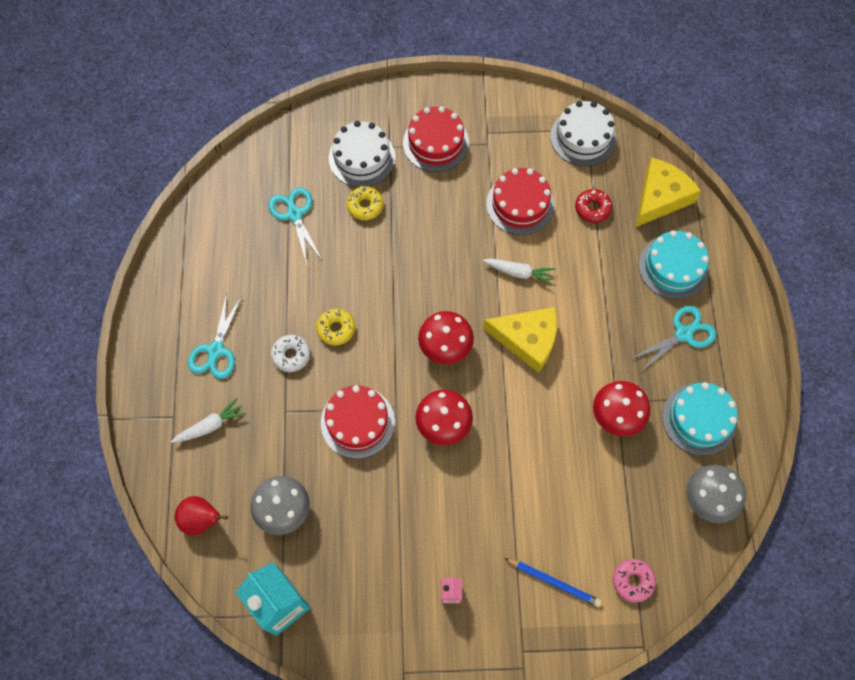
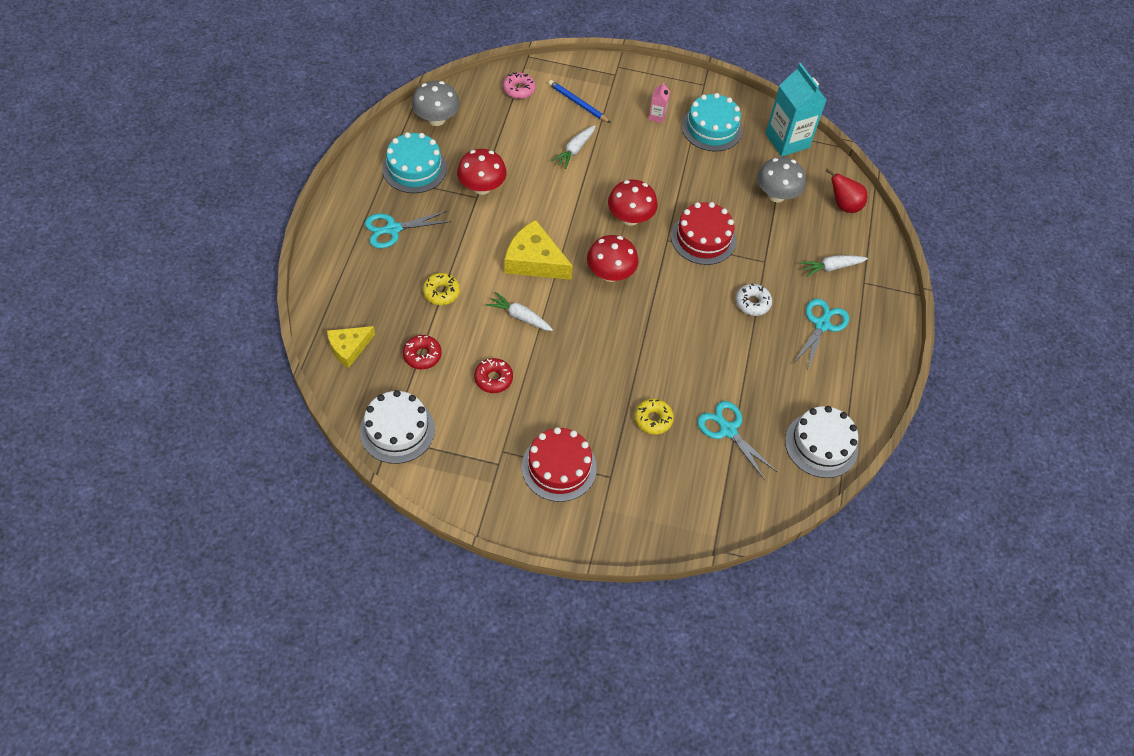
camera: 170 degrees left, 10 degrees down
turquoise scissors [268,187,322,264] -> turquoise scissors turned 150 degrees clockwise [697,401,777,480]
yellow donut [316,309,355,345] -> yellow donut moved to [423,273,460,305]
white cake [329,121,395,187] -> white cake moved to [785,406,858,478]
red cake [486,168,554,235] -> red donut [474,358,513,393]
yellow cheese [636,157,701,227] -> yellow cheese [327,326,375,368], size x0.65
turquoise cake [639,230,709,299] -> turquoise cake moved to [681,93,743,151]
none -> white carrot [552,125,595,169]

